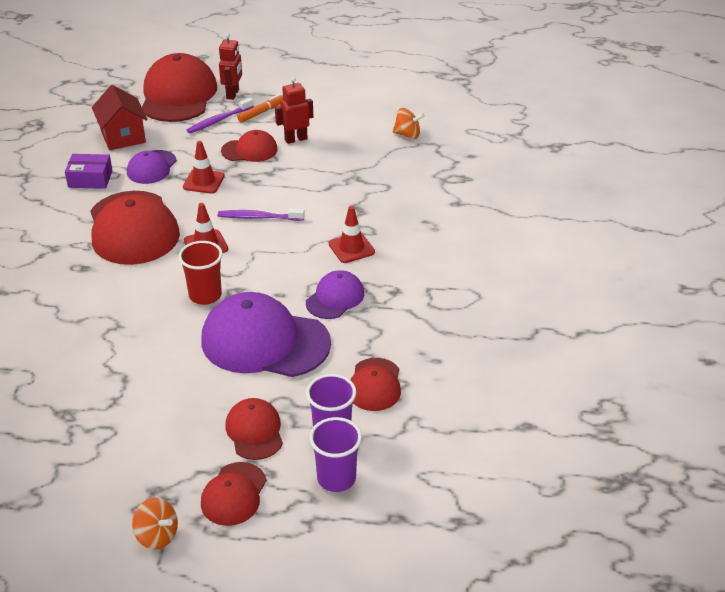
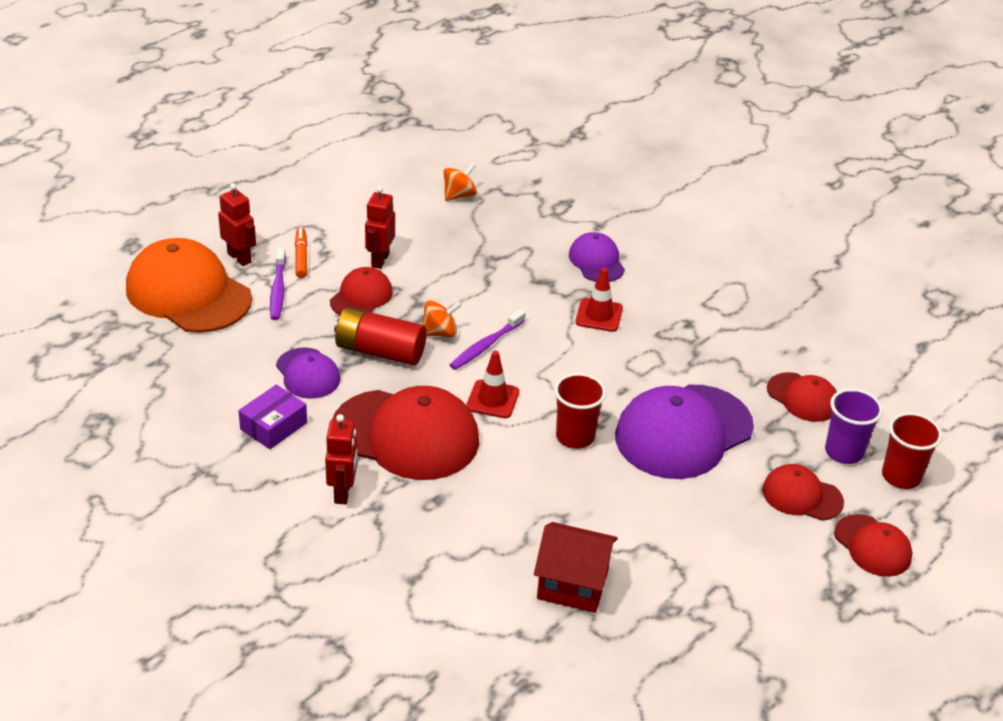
camera: 55 degrees left, 0 degrees up
red house [92,85,148,150] -> red house moved to [534,522,618,613]
orange spinning top [132,497,178,550] -> orange spinning top moved to [422,300,462,338]
red cap [142,53,217,122] -> orange cap [126,238,252,333]
red traffic cone [183,141,225,194] -> red battery [334,307,426,365]
purple cap [306,270,364,319] -> purple cap moved to [569,232,625,282]
purple cup [309,417,362,492] -> red cup [882,412,943,489]
none -> red robot [325,414,358,504]

